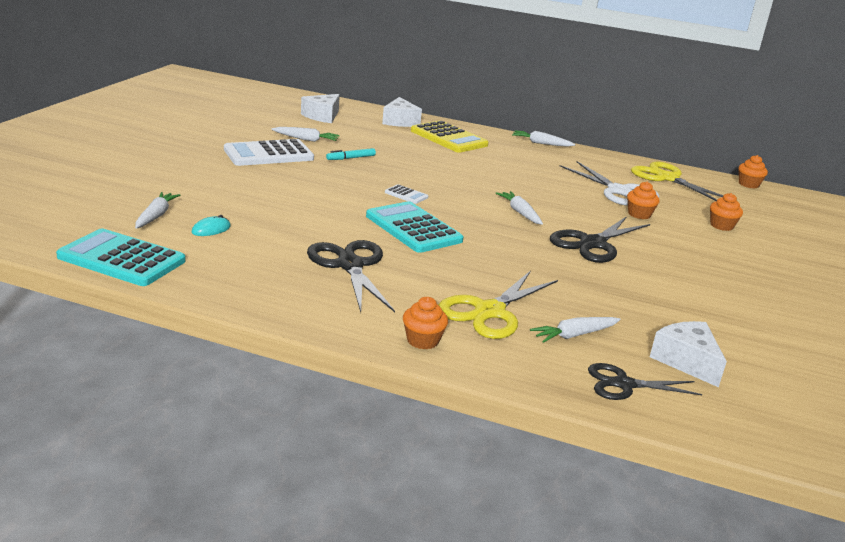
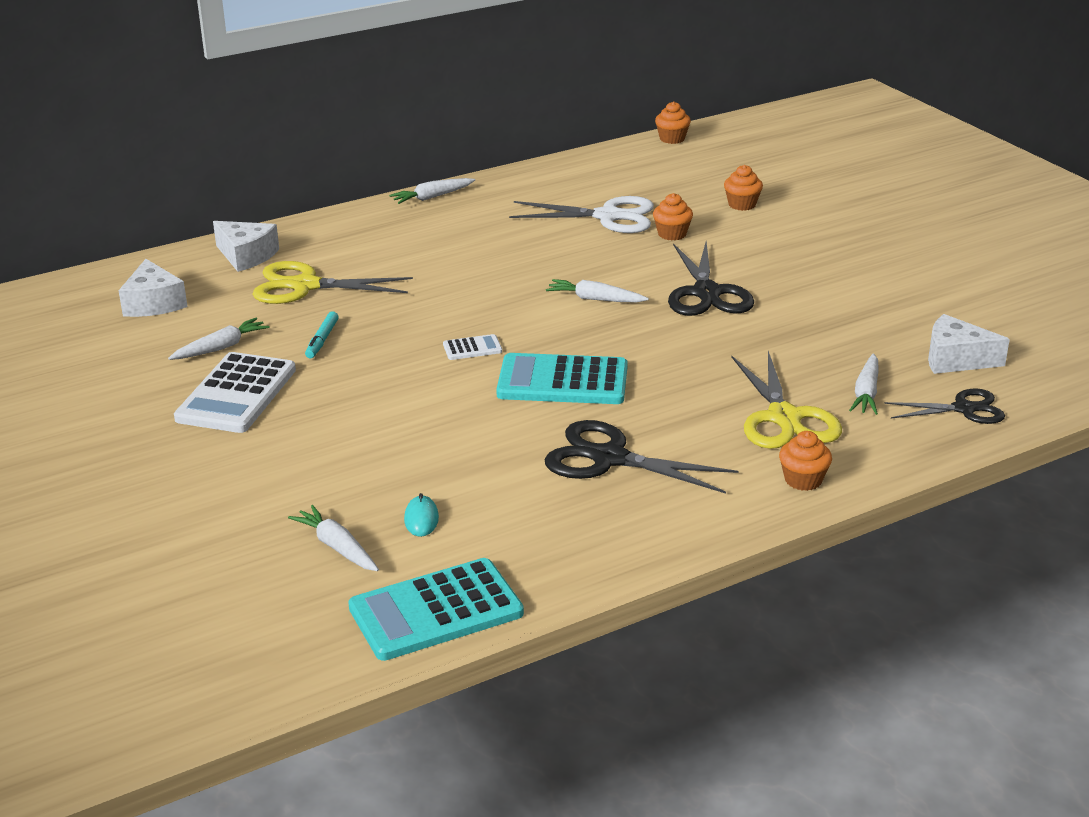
camera: 45 degrees left, 5 degrees up
yellow calculator [411,120,488,153] -> none
black scissors [588,363,702,400] -> black scissors turned 135 degrees counterclockwise [885,388,1005,424]
yellow scissors [631,162,724,201] -> yellow scissors moved to [253,261,413,304]

